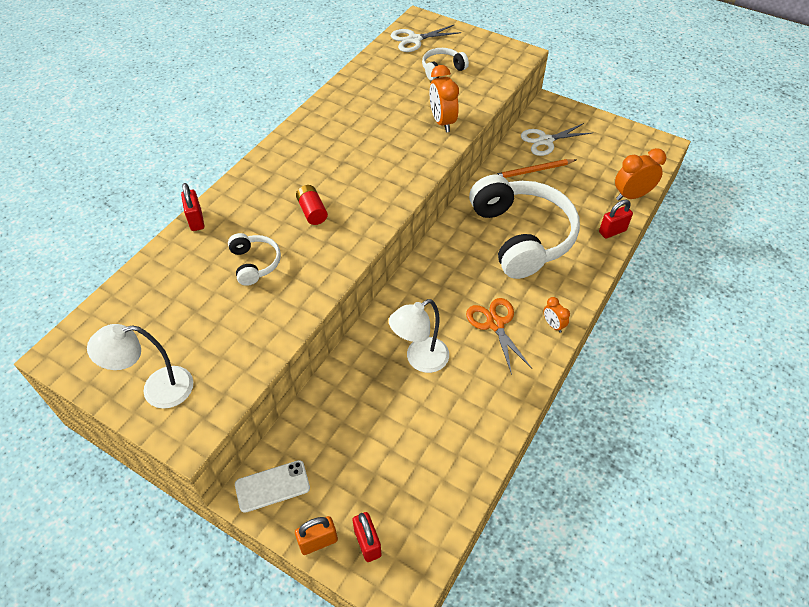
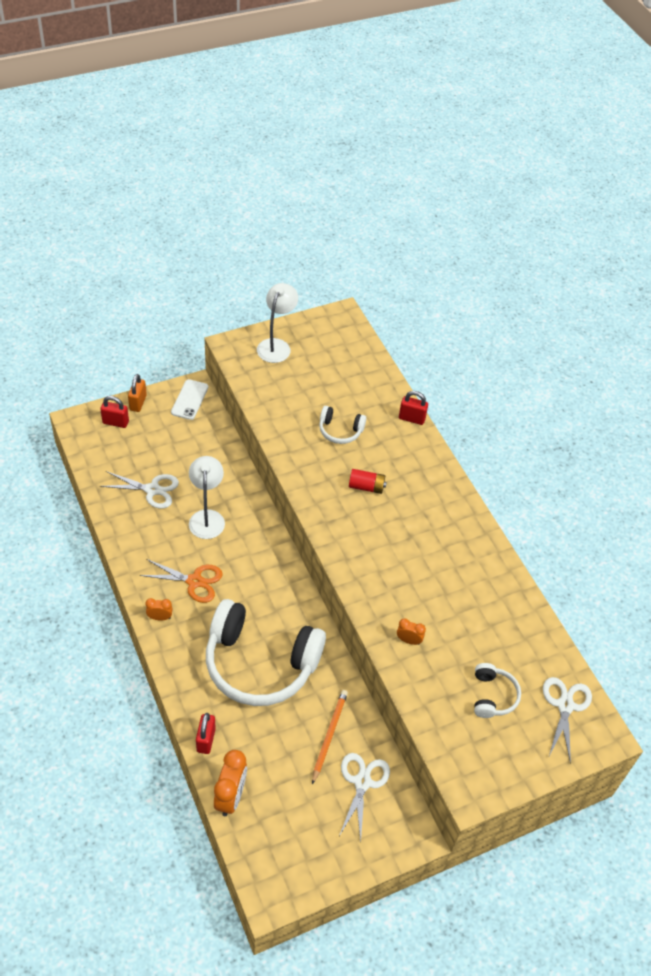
camera: 120 degrees right, 0 degrees up
orange clock [430,65,459,132] -> orange clock [397,619,426,645], size x0.54
none -> white scissors [100,471,179,509]

